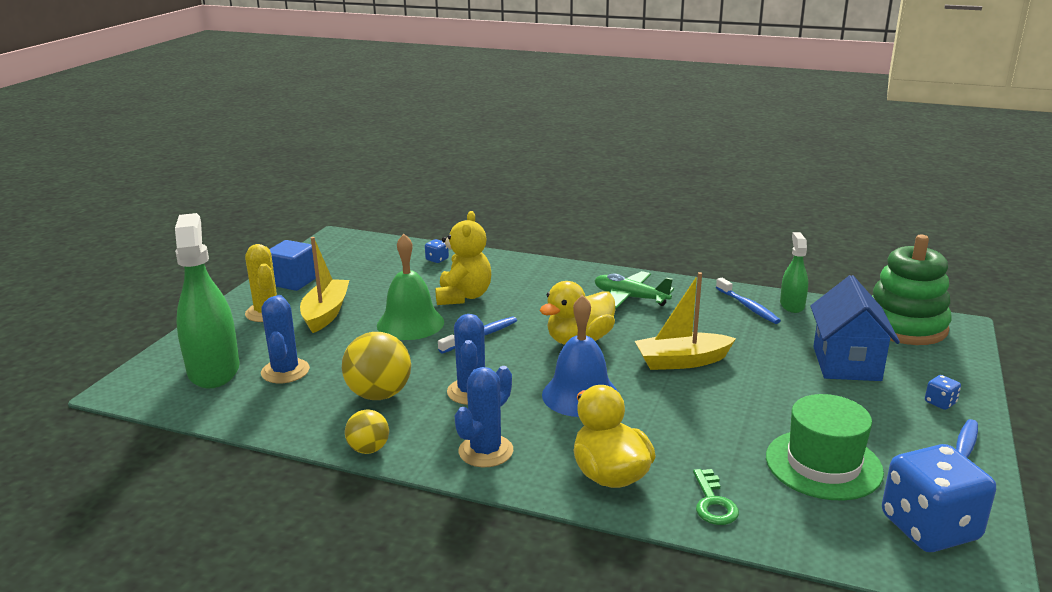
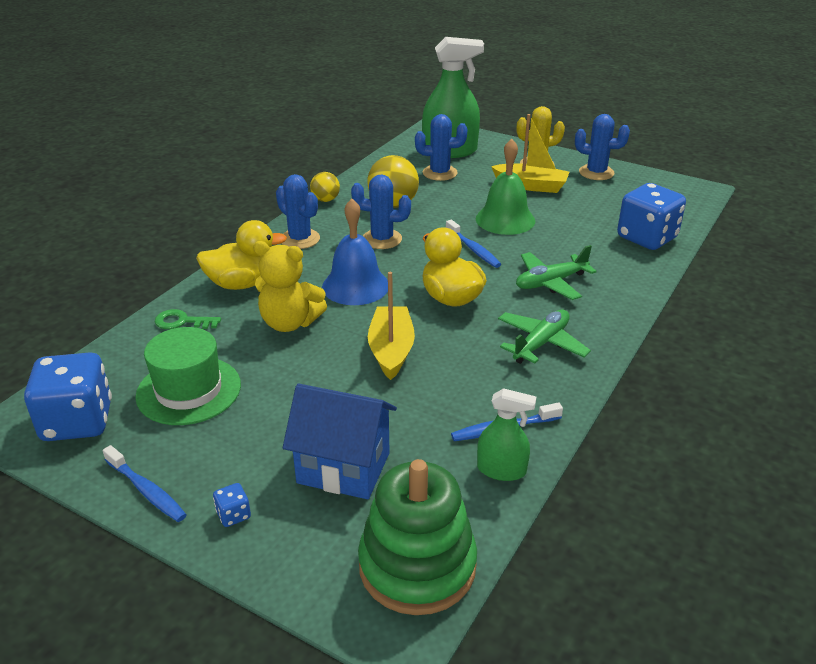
camera: 100 degrees right, 10 degrees up
blue cube [269,240,316,291] -> blue cactus [575,114,630,180]
blue dice [425,239,449,263] -> blue dice [617,183,686,250], size x2.49
yellow teddy bear [435,211,491,305] -> yellow teddy bear moved to [253,241,327,332]
none -> green plane [516,245,597,300]

